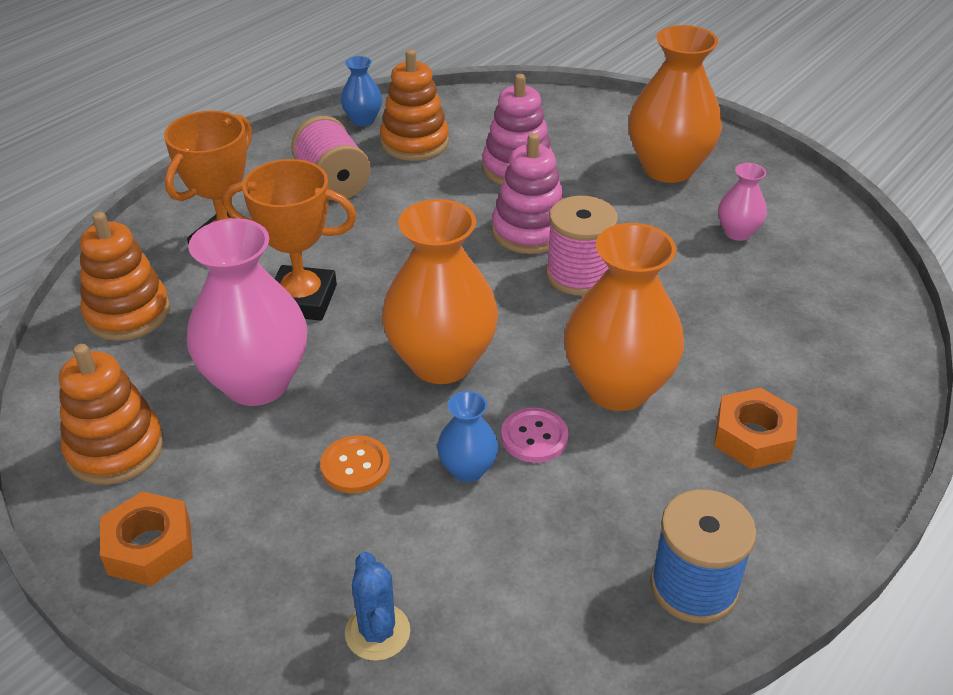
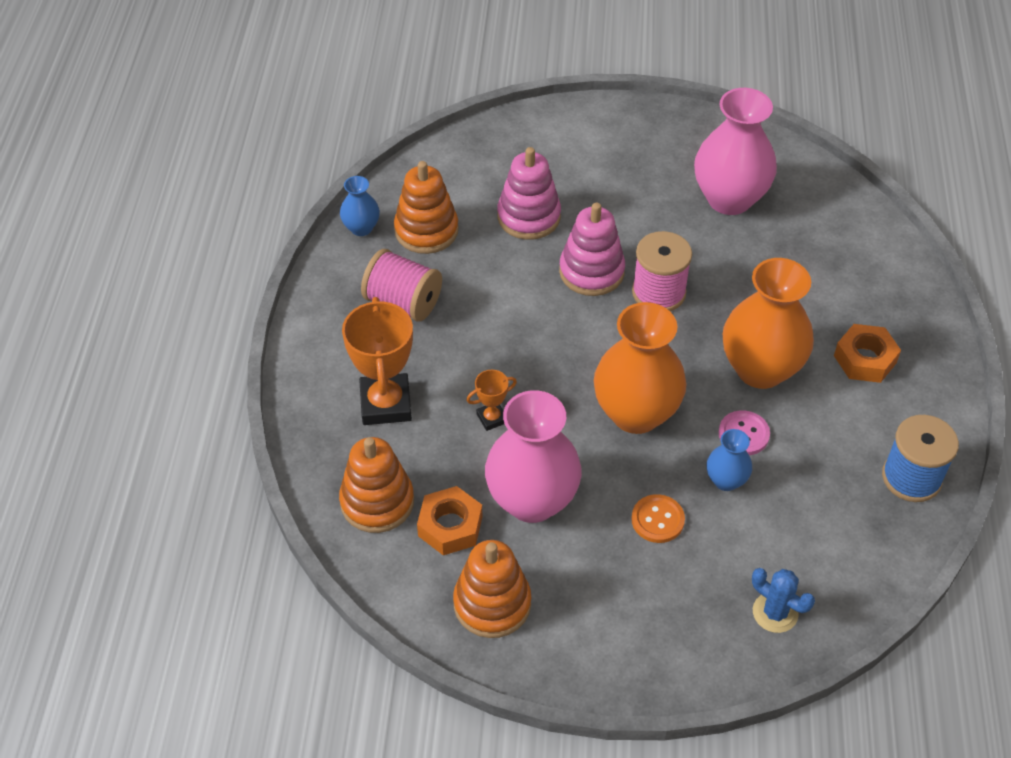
camera: 35 degrees left, 10 degrees up
orange nut [100,491,193,586] -> orange nut moved to [417,486,482,555]
orange trophy [223,159,357,321] -> orange trophy [466,370,517,431], size x0.49
orange vase [628,25,722,183] -> none
pink vase [718,163,767,241] -> pink vase [694,88,777,215], size x2.06

